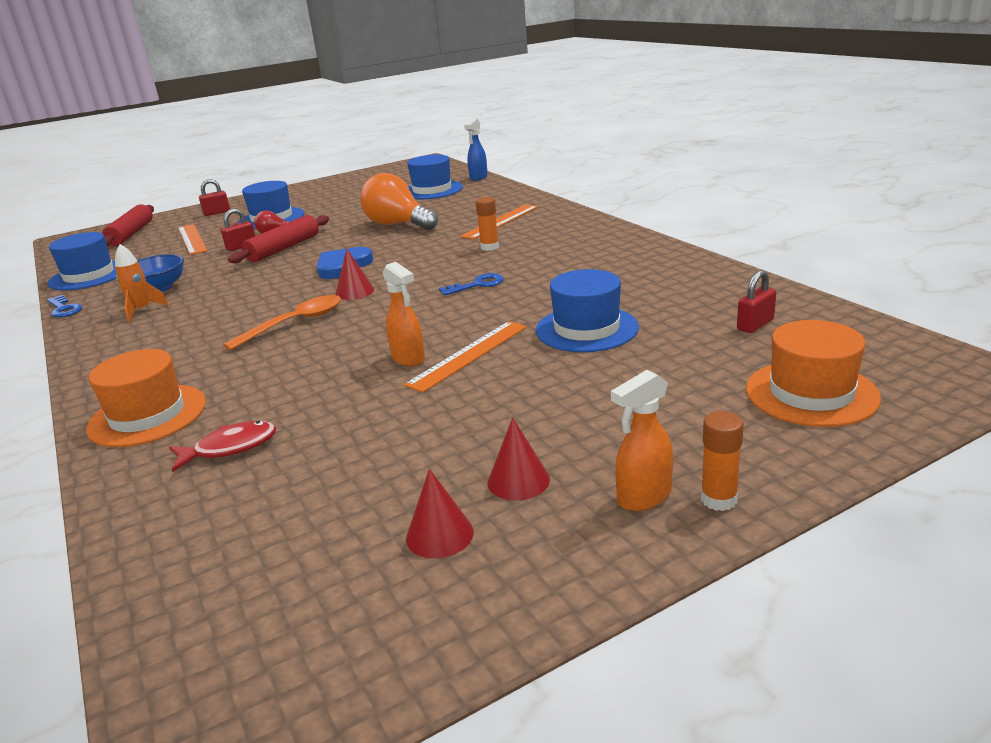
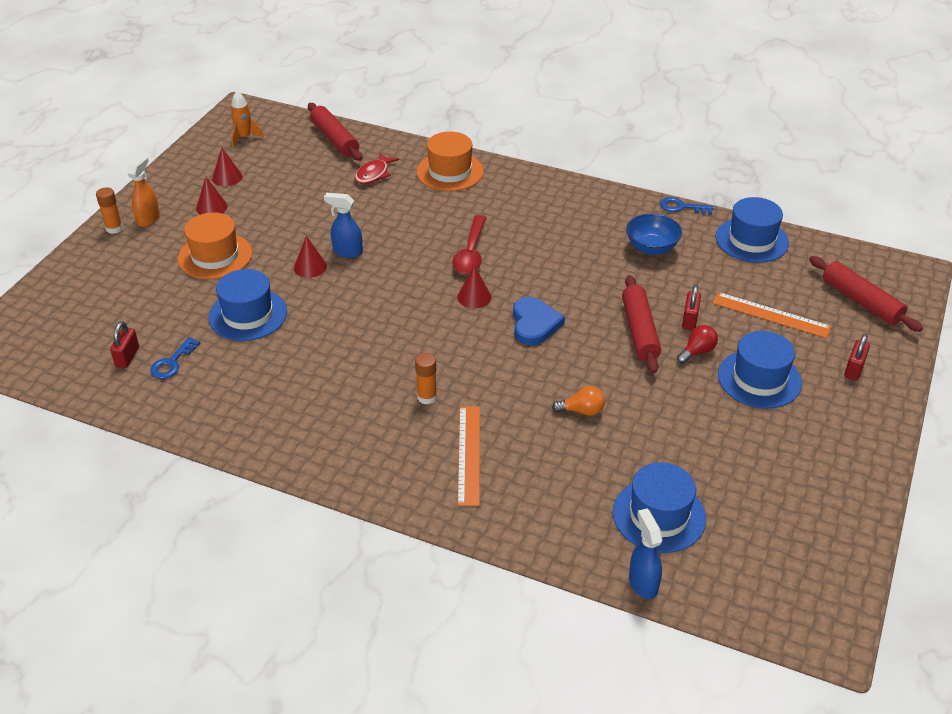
camera: 140 degrees right, 15 degrees up
orange rocket [115,244,169,322] -> orange rocket moved to [230,91,264,147]
orange spoon [223,295,341,350] -> red spoon [452,215,487,274]
orange light bulb [360,173,438,230] -> orange light bulb [552,386,605,416], size x0.48
orange spray bottle [383,262,425,366] -> blue spray bottle [324,193,363,258]
orange ruler [404,321,527,393] -> red cone [294,236,327,278]
blue key [439,273,504,296] -> blue key moved to [150,337,200,379]
orange hat [746,320,881,427] -> orange hat moved to [178,213,252,279]
none -> red rolling pin [308,103,362,161]

